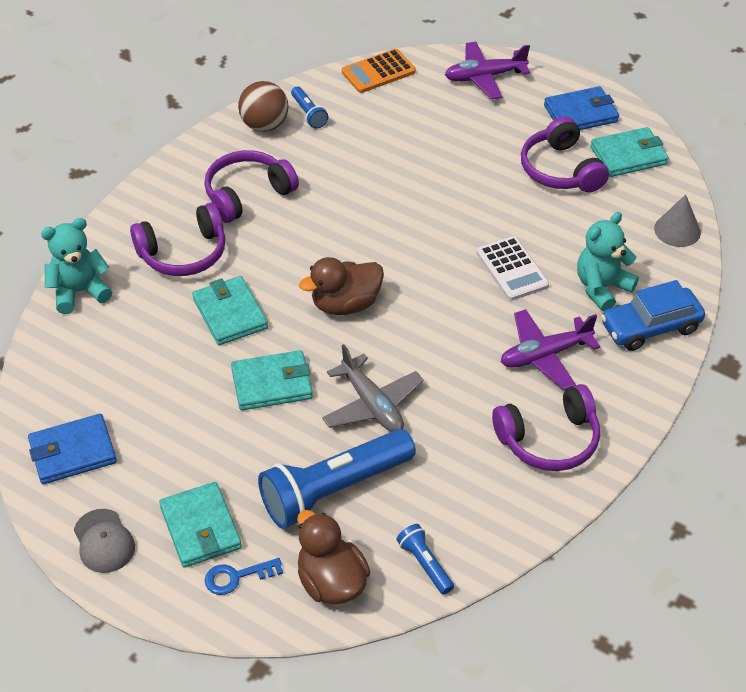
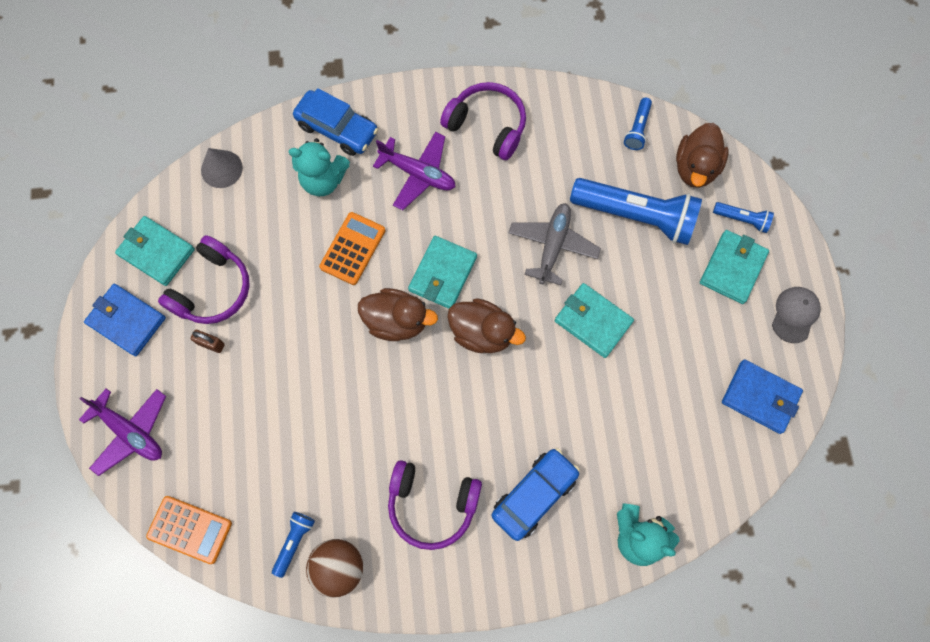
camera: 130 degrees left, 25 degrees up
purple headphones [130,203,226,276] -> blue car [492,448,580,541]
turquoise wallet [192,276,268,345] -> turquoise wallet moved to [408,236,477,309]
blue key [205,558,283,595] -> blue flashlight [713,202,774,233]
white calculator [476,236,549,301] -> orange calculator [319,212,385,285]
none -> brown padlock [191,330,225,353]
none -> brown duck [358,288,438,341]

